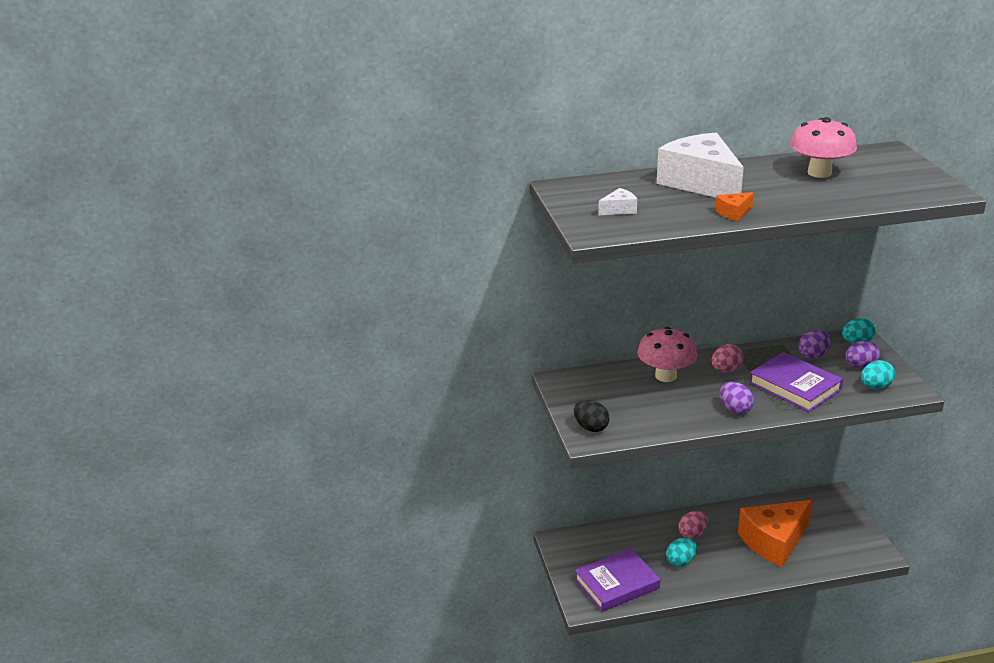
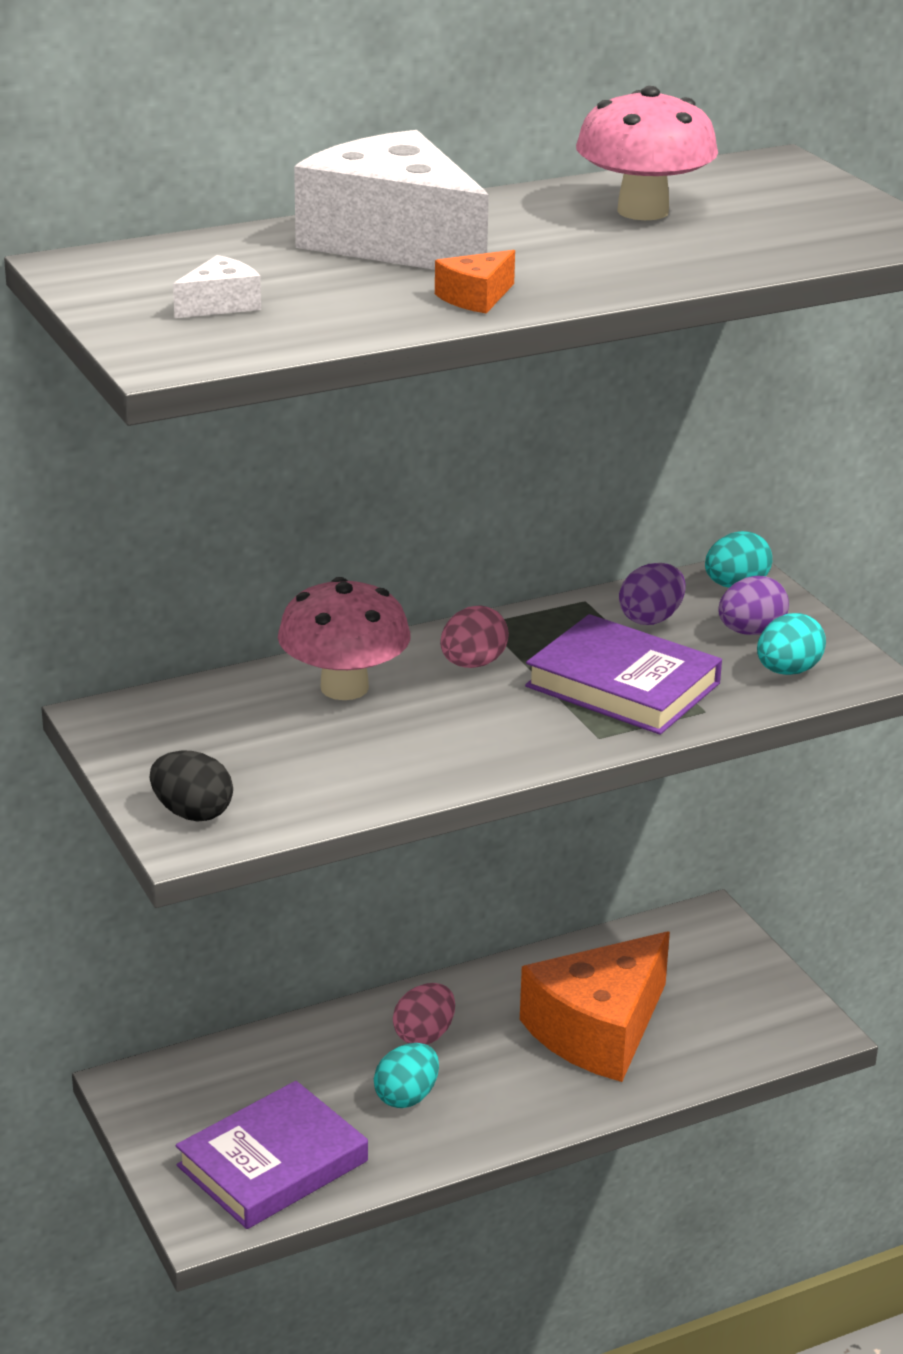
camera: 15 degrees left, 0 degrees up
purple egg [720,382,754,414] -> none

